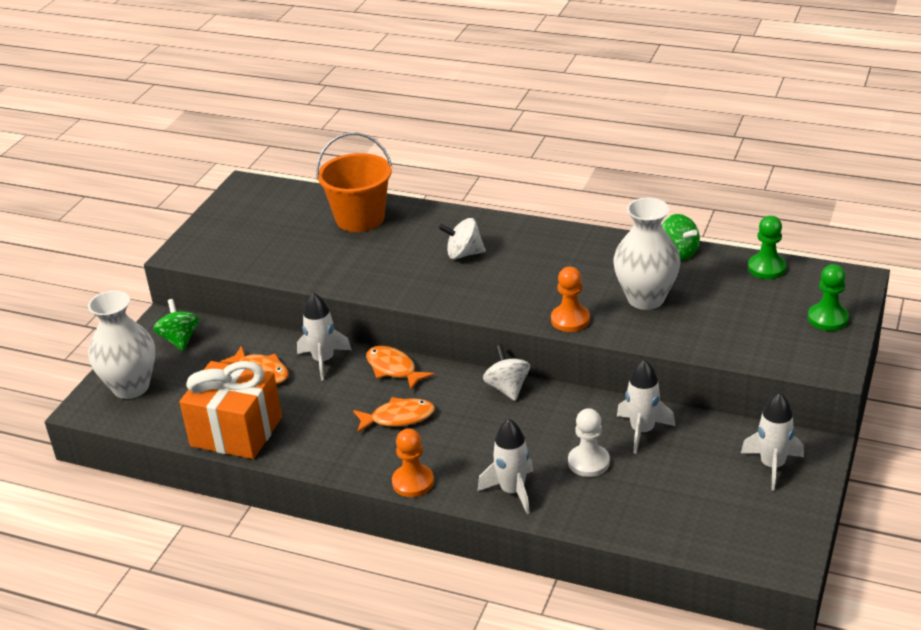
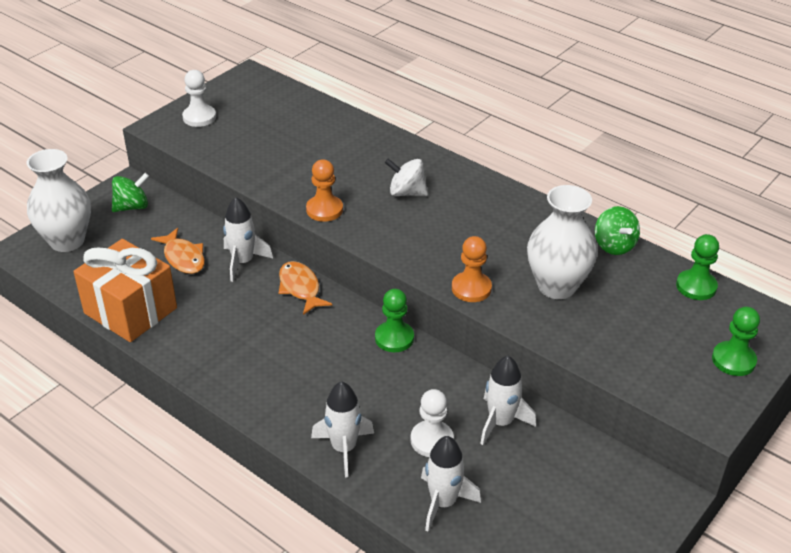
camera: 15 degrees right, 5 degrees up
green spinning top [153,299,199,351] -> green spinning top turned 60 degrees clockwise [112,173,149,212]
orange bucket [316,133,392,232] -> none
orange fish [353,397,435,433] -> none
orange pawn [392,428,434,497] -> orange pawn moved to [306,159,343,222]
white spinning top [483,345,530,401] -> green pawn [375,289,414,352]
white rocket [741,393,804,491] -> white rocket moved to [421,436,481,531]
none -> white pawn [182,70,216,127]

